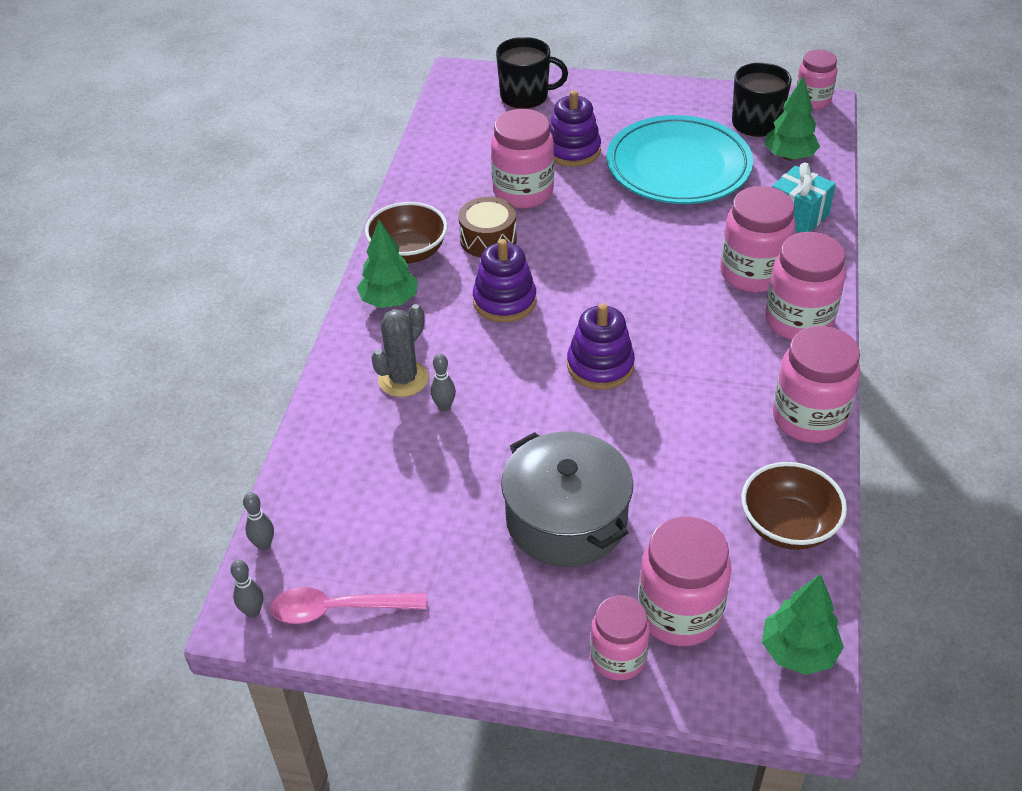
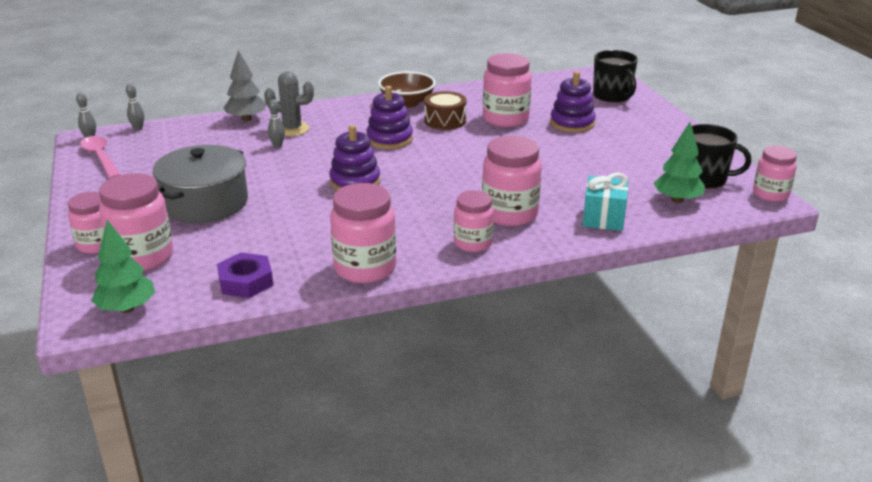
camera: 60 degrees right, 15 degrees down
green tree [357,220,418,308] -> none
turquoise plate [607,115,753,204] -> none
brown bowl [741,462,847,550] -> purple nut [217,253,273,298]
pink jar [765,232,846,340] -> pink jar [454,190,494,252], size x0.65
none -> grey tree [223,50,266,121]

